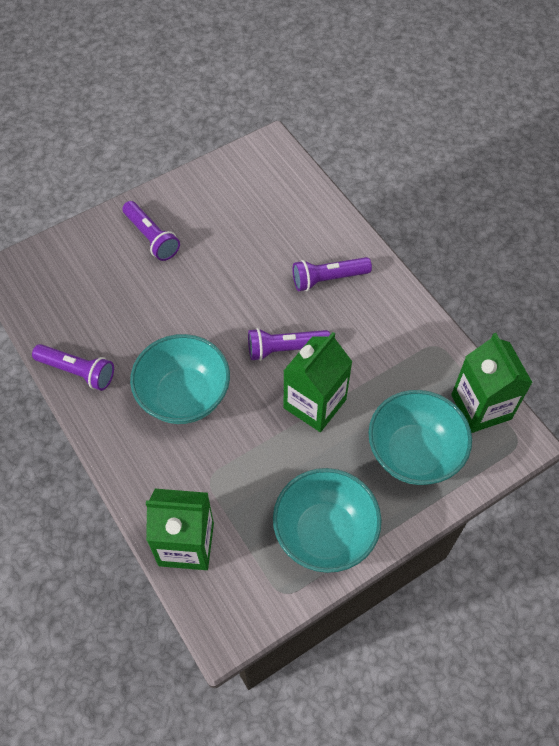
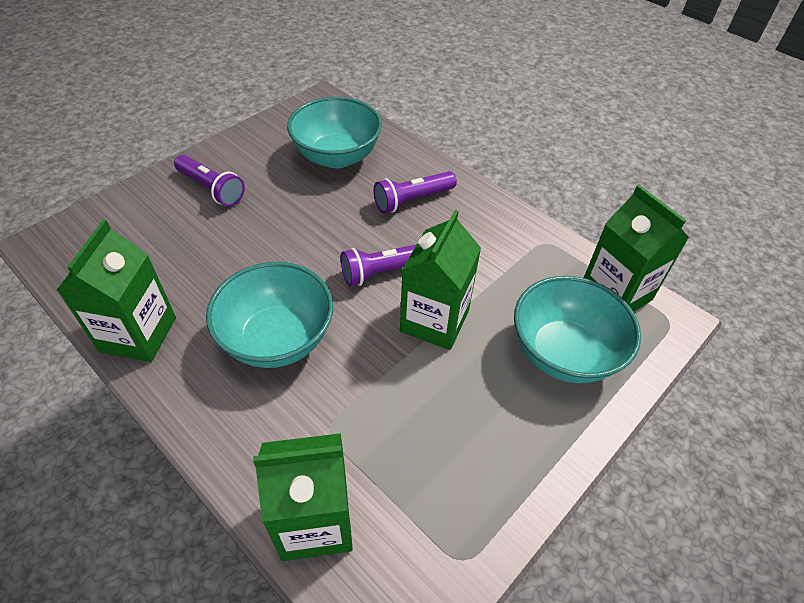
camera: 15 degrees left, 10 degrees down
purple flashlight [32,344,114,391] -> green carton [56,220,176,362]
turquoise bowl [273,468,382,573] -> turquoise bowl moved to [287,97,382,168]

